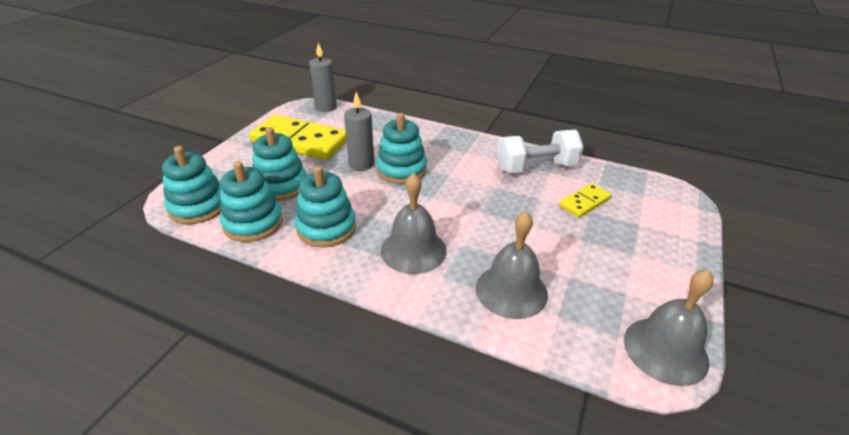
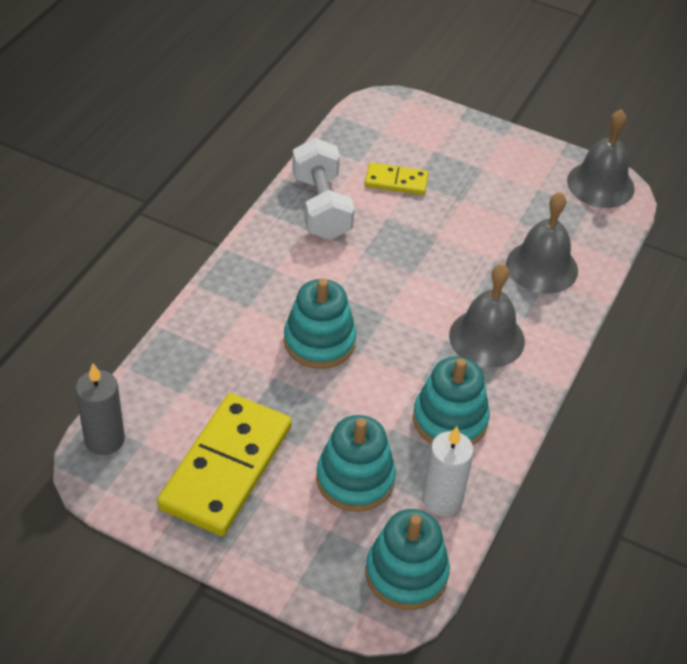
camera: 90 degrees left, 10 degrees up
turquoise stacking toy [220,161,283,242] -> white candle [422,426,474,516]
grey candle [344,92,374,171] -> none
yellow domino [559,183,612,218] -> yellow domino turned 45 degrees counterclockwise [365,163,428,195]

